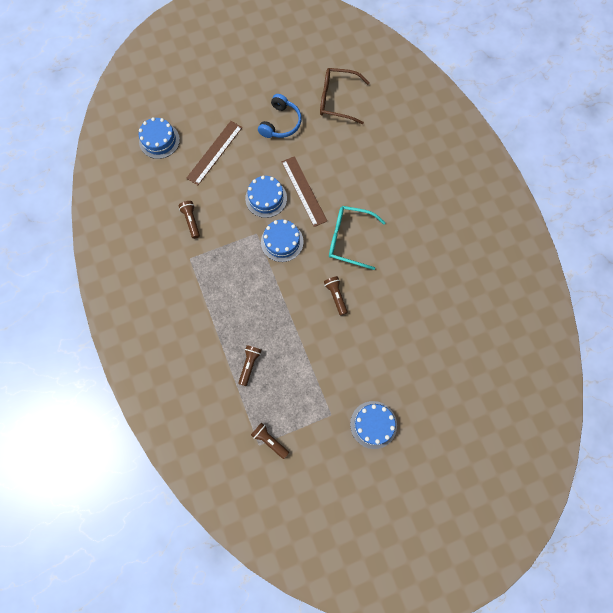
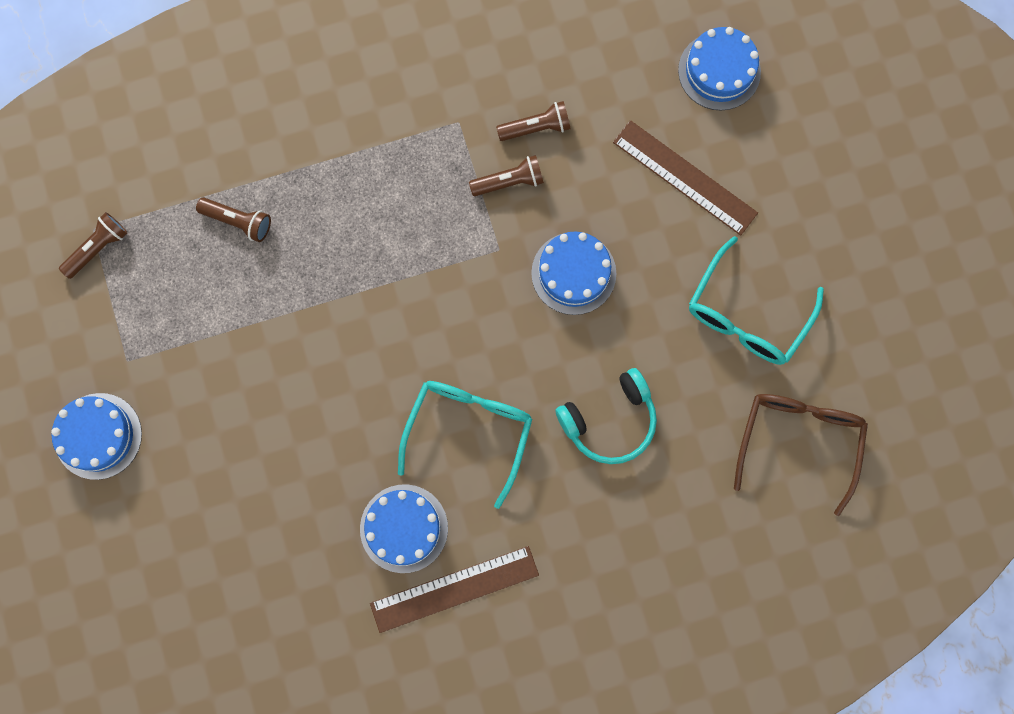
camera: 95 degrees right, 5 degrees up
blue headphones [258,94,301,138] -> turquoise glasses [689,236,824,365]
blue cake [261,220,304,262] -> blue cake moved to [360,484,448,573]
brown ruler [282,156,327,227] -> brown ruler moved to [370,546,539,633]
brown flashlight [324,276,348,316] -> brown flashlight moved to [469,155,544,196]
none -> turquoise headphones [555,368,657,464]

